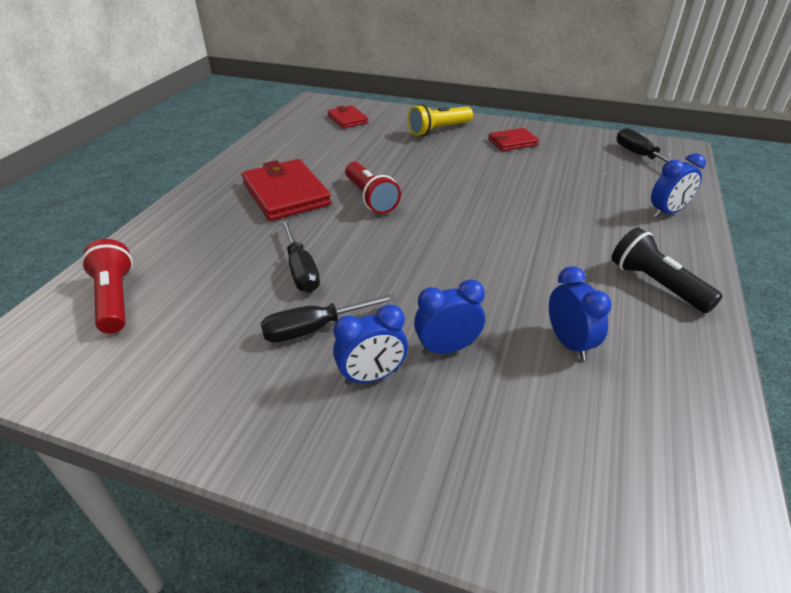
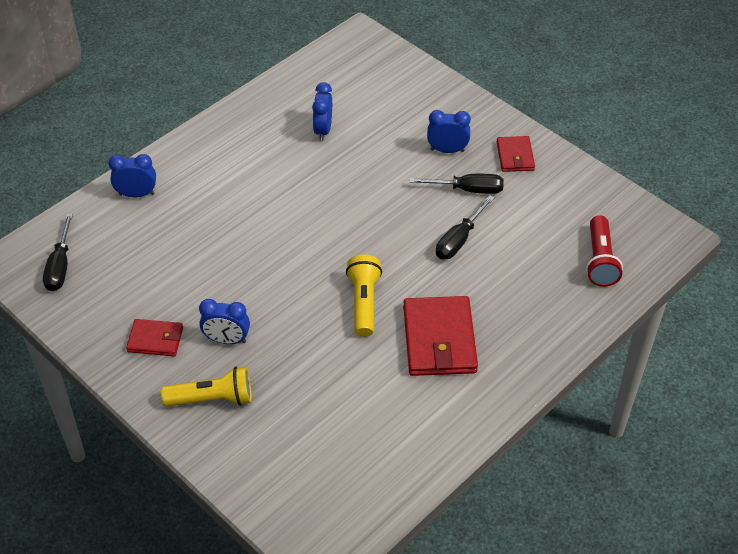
camera: 155 degrees left, 10 degrees up
black screwdriver [281,220,320,293] -> black screwdriver turned 150 degrees counterclockwise [436,195,495,260]
red wallet [327,105,368,129] -> red wallet moved to [496,136,535,172]
red flashlight [345,162,401,214] -> yellow flashlight [346,255,382,337]
blue clock [414,279,485,355] -> blue clock moved to [199,299,250,344]
black flashlight [611,227,723,313] -> none

